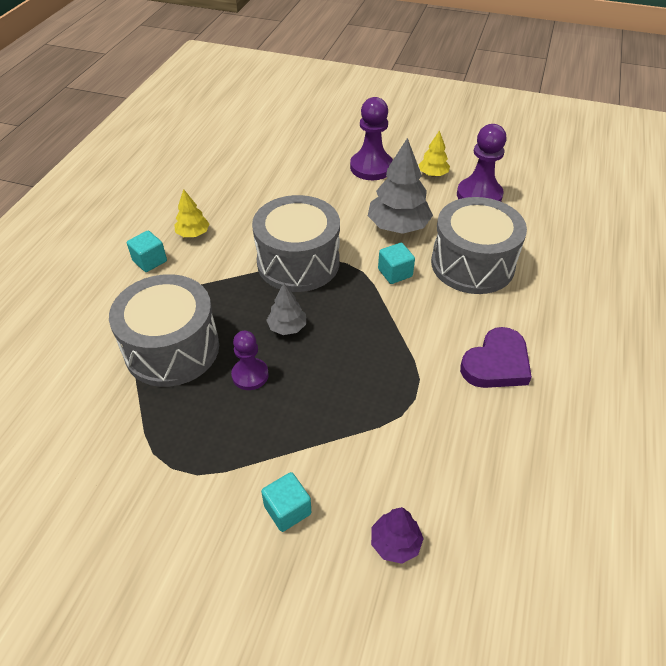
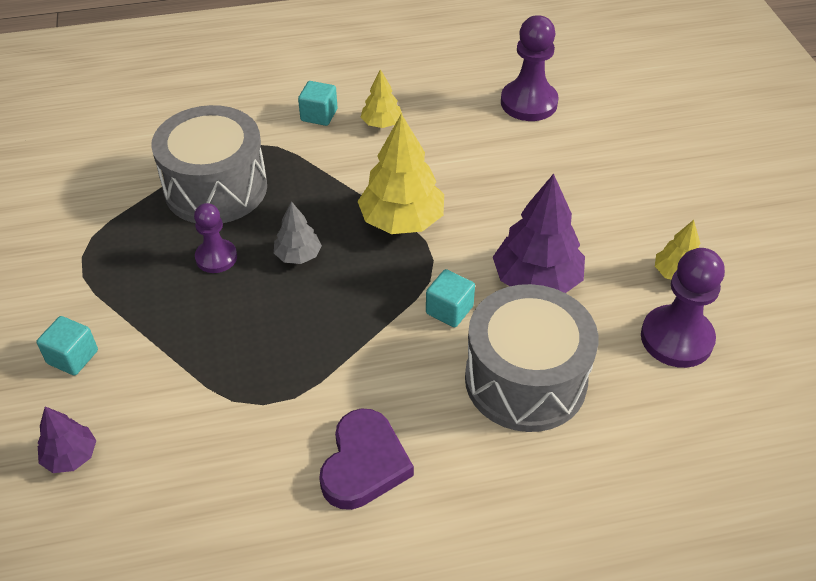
camera: 60 degrees right, 0 degrees up
grey drum [252,195,340,292] -> yellow tree [358,113,444,234]
purple pawn [350,97,393,180] -> purple pawn moved to [501,15,559,121]
grey tree [368,138,433,234] -> purple tree [493,174,585,293]
purple heart [460,327,532,388] -> purple heart turned 90 degrees counterclockwise [319,408,414,510]

